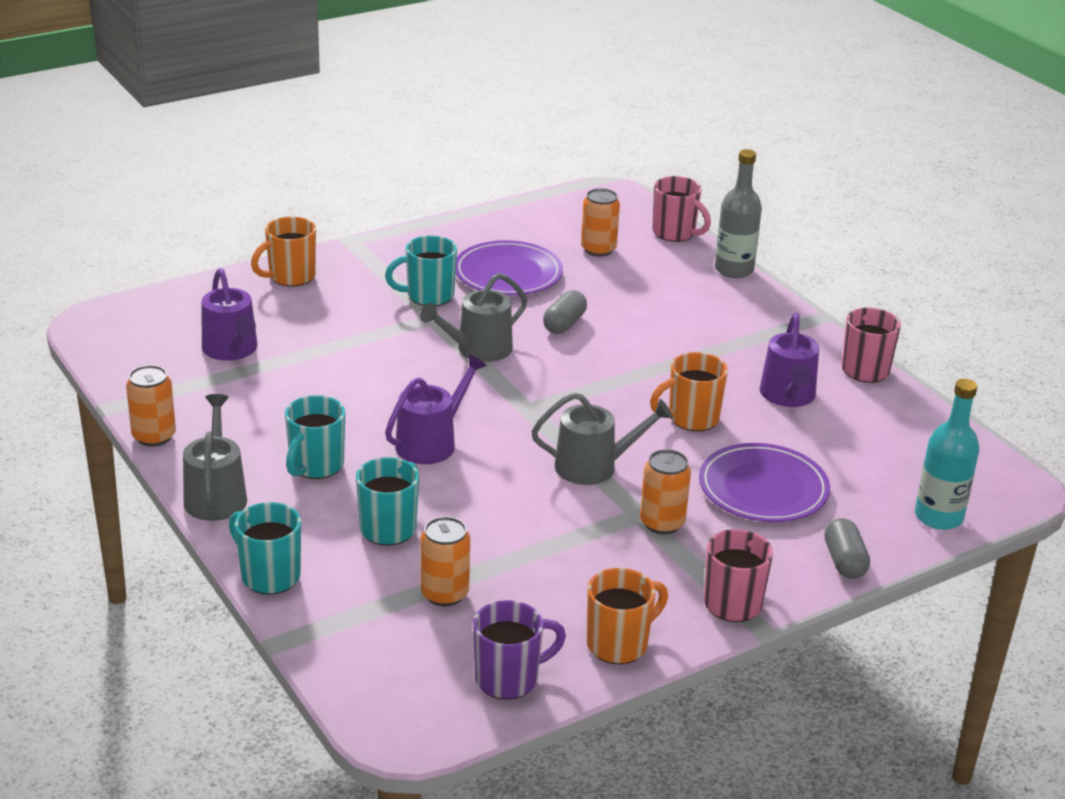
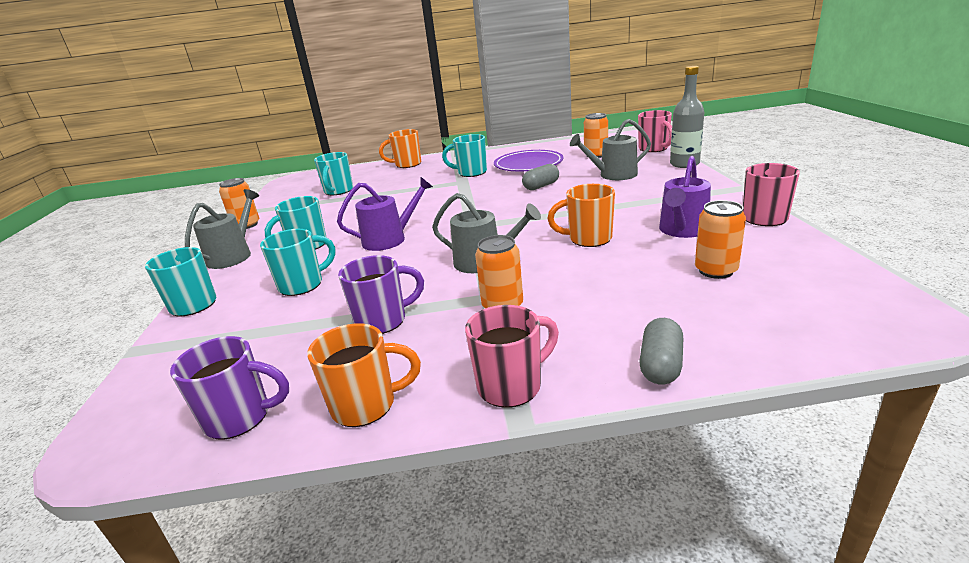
camera: 30 degrees right, 5 degrees down
purple watering can [202,268,258,361] -> turquoise mug [314,152,353,195]
grey watering can [420,273,527,362] -> grey watering can moved to [570,119,651,180]
orange can [420,516,470,606] -> orange can moved to [695,200,746,279]
purple plate [699,443,830,522] -> none
turquoise bottle [915,379,979,530] -> none
none -> purple mug [338,255,424,334]

